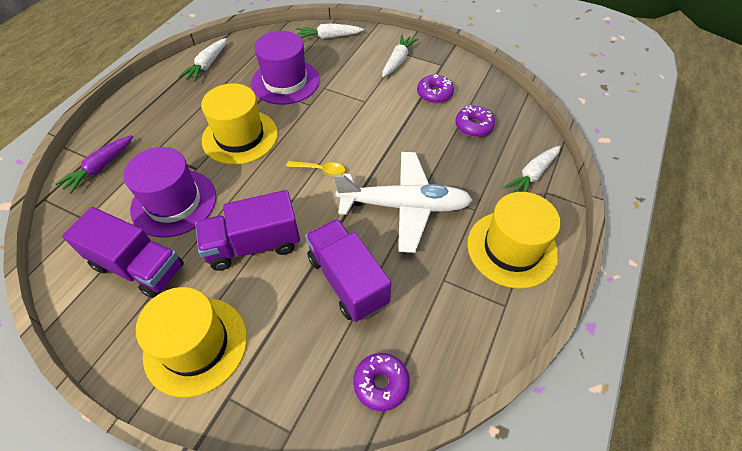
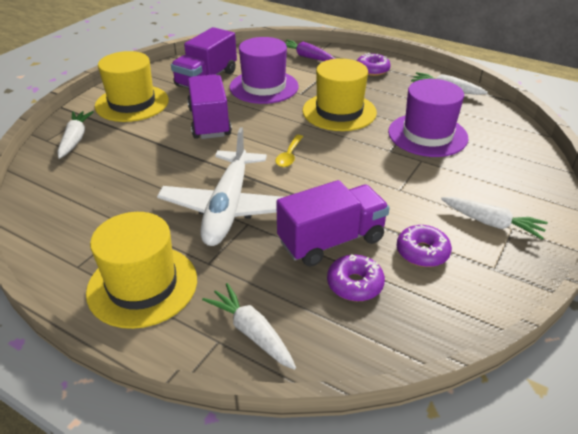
camera: 95 degrees right, 15 degrees down
white carrot [296,23,364,39] -> white carrot moved to [58,111,94,159]
purple truck [305,219,391,322] -> purple truck moved to [276,180,390,267]
purple donut [353,353,410,411] -> purple donut moved to [357,53,391,76]

